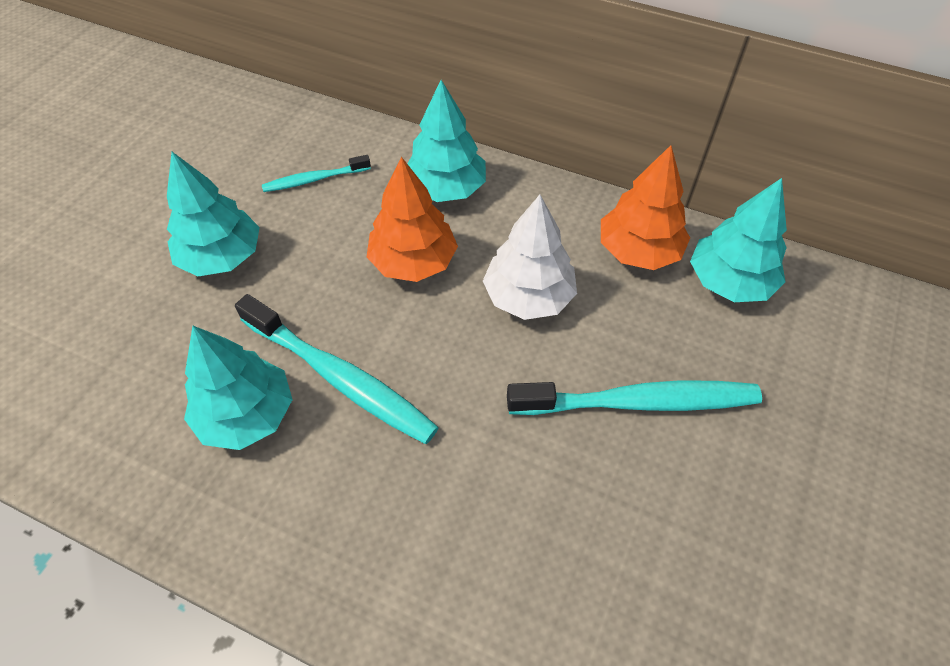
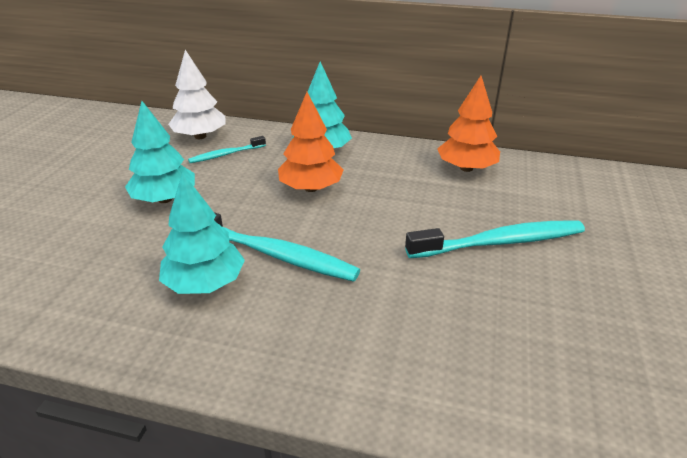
camera: 10 degrees left, 20 degrees down
white tree [483,195,577,320] -> white tree moved to [168,50,226,139]
turquoise tree [690,178,787,302] -> none

